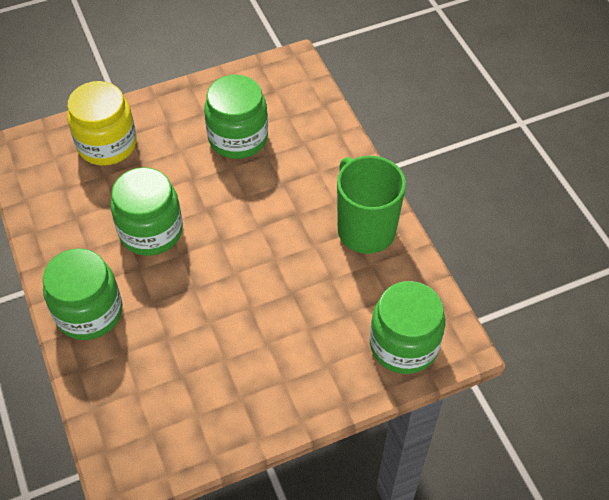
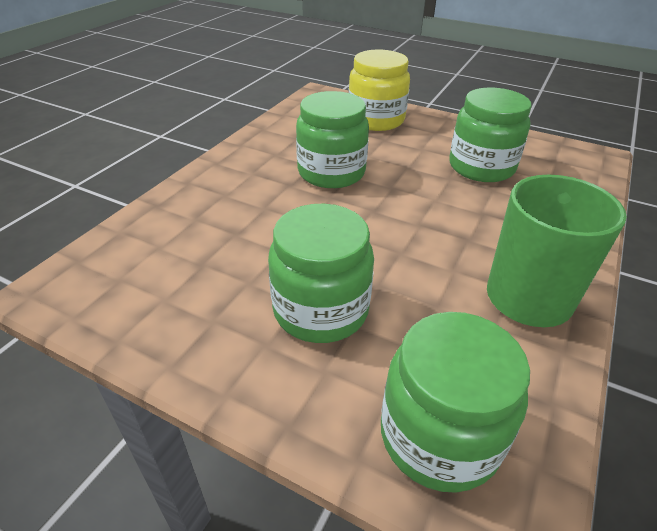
camera: 50 degrees right, 15 degrees down
green jar [43,248,122,340] -> green jar moved to [268,203,374,343]

